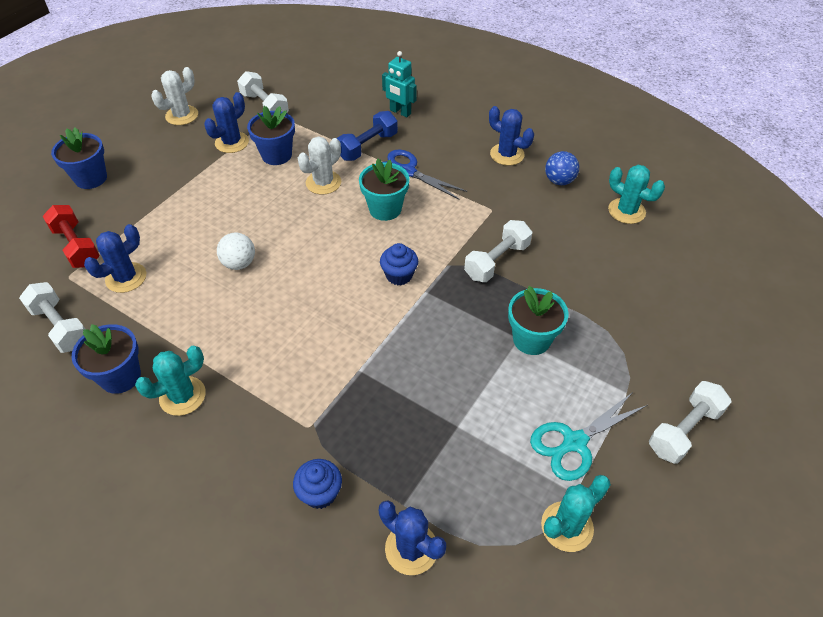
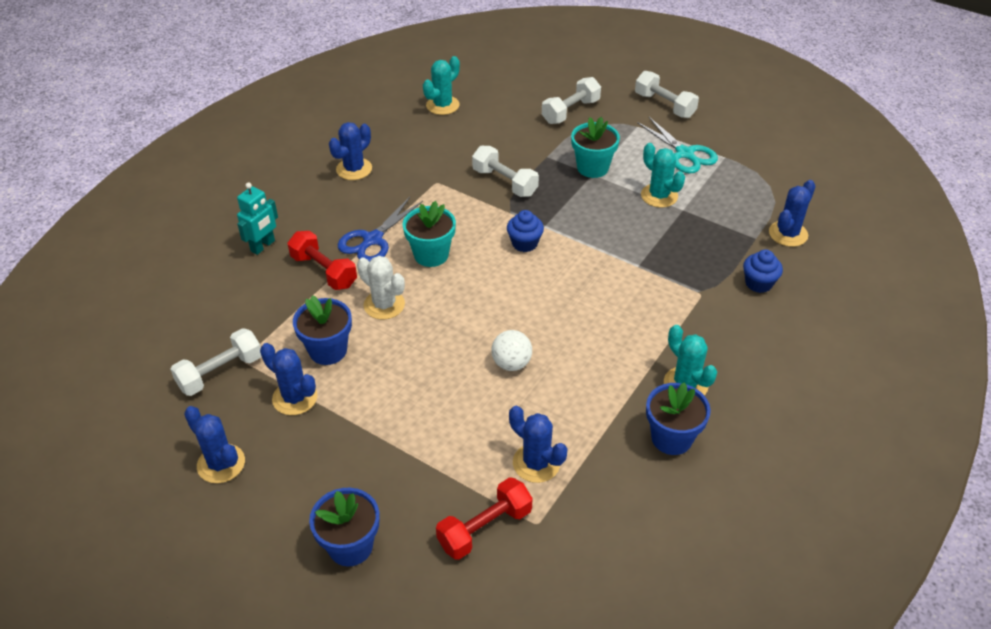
camera: 90 degrees left, 5 degrees down
white dumbbell [19,282,85,353] -> white dumbbell moved to [542,77,601,124]
white cactus [151,67,198,125] -> blue cactus [184,406,245,483]
blue dumbbell [337,111,398,161] -> red dumbbell [288,231,357,290]
turquoise cactus [541,475,611,552] -> turquoise cactus moved to [641,143,685,207]
blue ball [545,151,579,185] -> none

